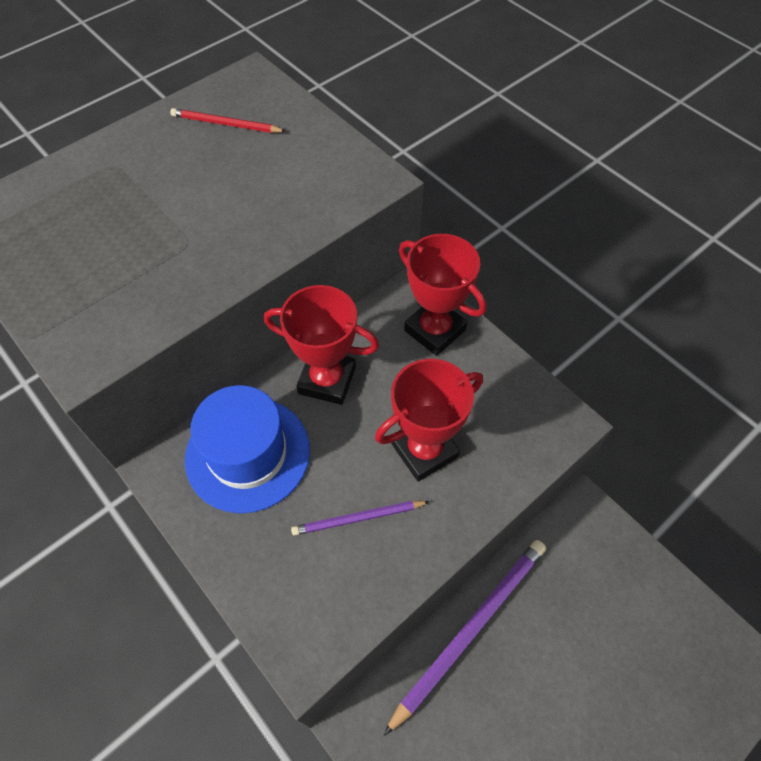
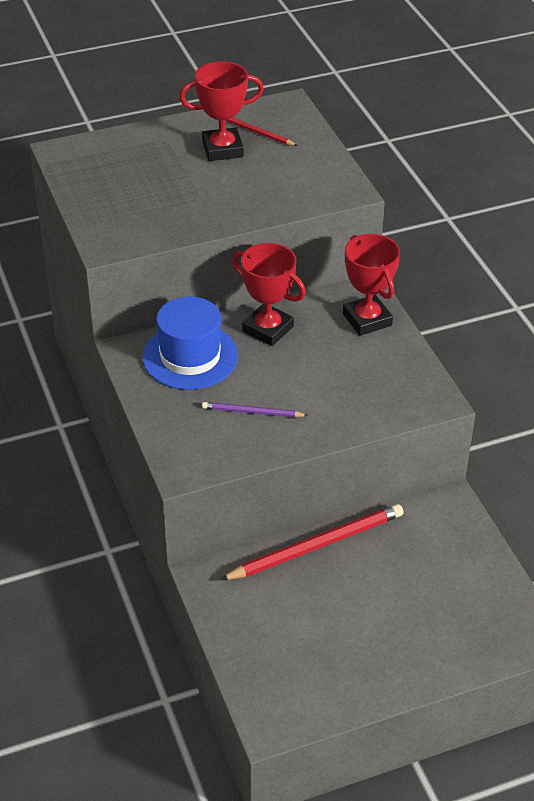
camera: 20 degrees right, 15 degrees down
red trophy [375,359,483,481] -> red trophy moved to [179,61,264,161]
purple pencil [384,540,546,736] -> red pencil [220,504,403,580]

